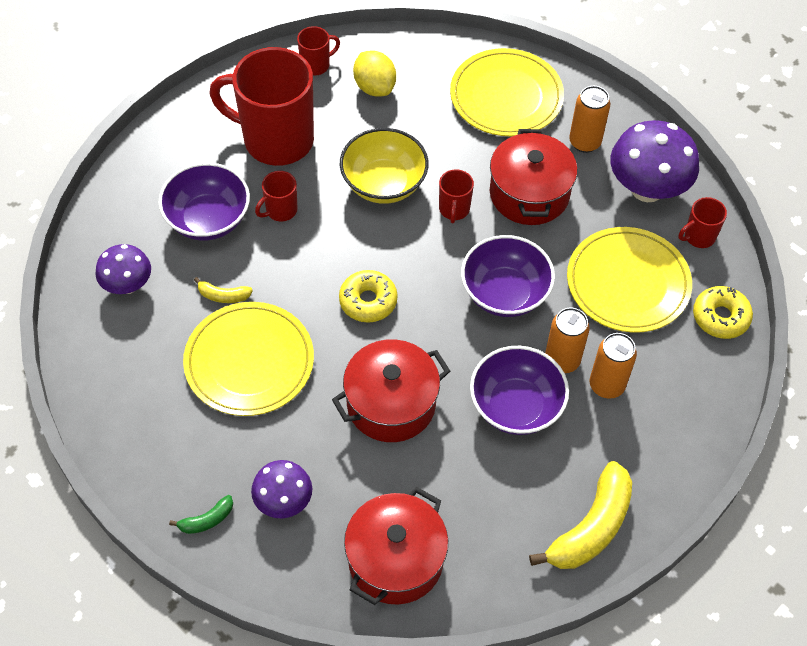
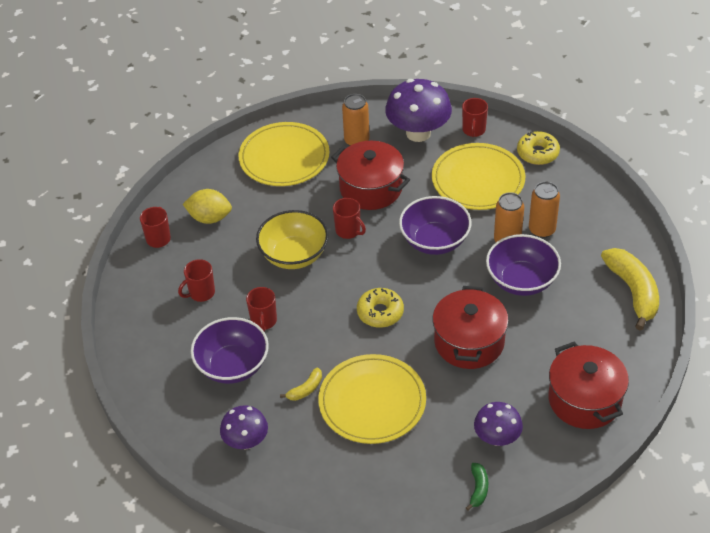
camera: 50 degrees left, 10 degrees down
red mug [209,47,314,166] -> red mug [178,259,215,302], size x0.43

